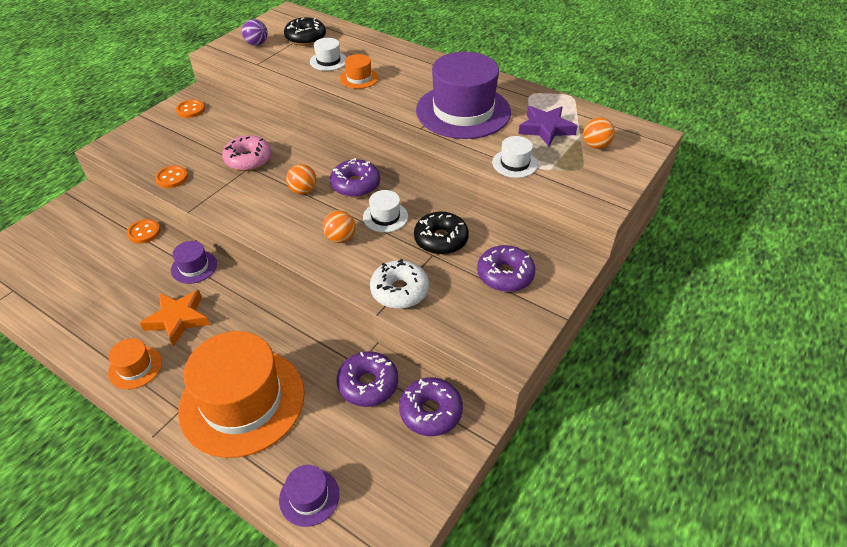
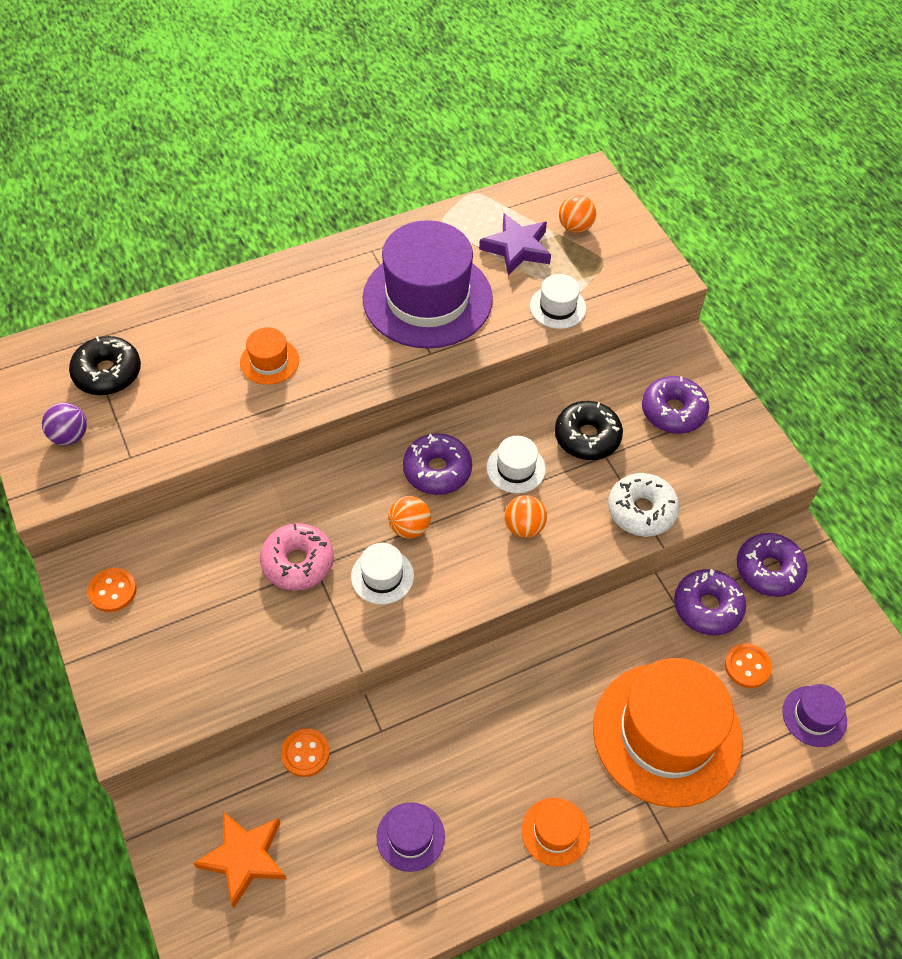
camera: 60 degrees left, 10 degrees up
orange star [140,290,210,346] -> orange star moved to [193,811,287,908]
orange button [155,165,188,188] -> orange button moved to [725,643,772,688]
purple hat [171,241,217,284] -> purple hat moved to [377,802,445,872]
white hat [310,38,347,71] -> white hat moved to [351,543,414,605]

